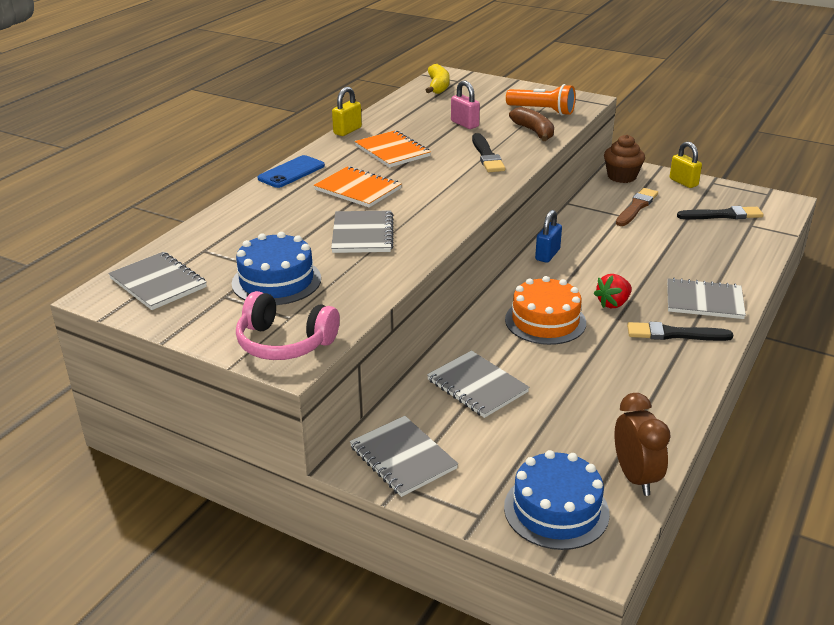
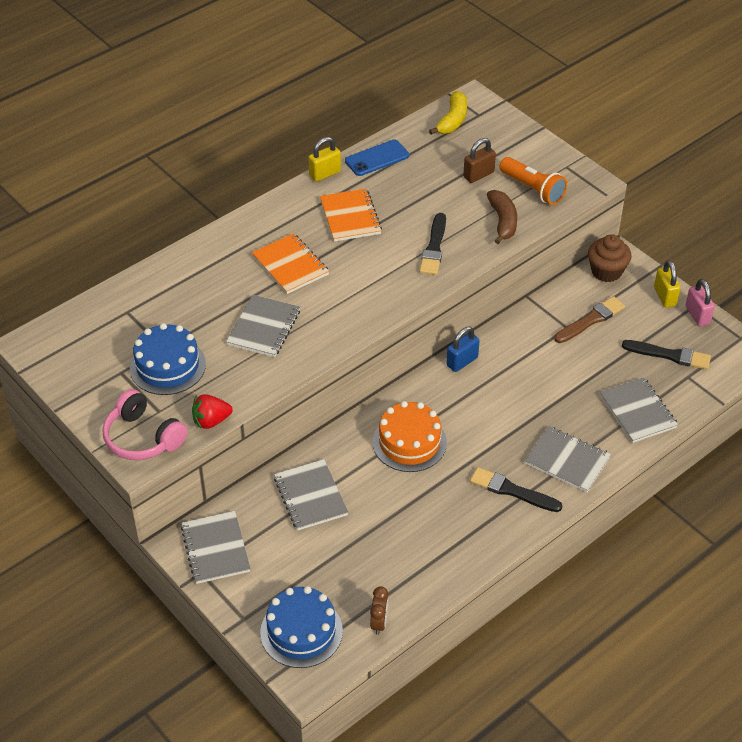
camera: 20 degrees right, 15 degrees up
grey notebook [108,252,207,310] -> grey notebook moved to [600,377,678,443]
blue phone [258,155,325,188] -> blue phone moved to [345,140,409,176]
pink padlock [451,80,480,129] -> pink padlock moved to [685,279,715,326]
red strawberry [594,274,632,308] -> red strawberry moved to [192,394,233,430]
brown clock [615,393,671,496] -> brown clock [370,586,388,635], size x0.62
none -> brown padlock [463,138,496,183]

